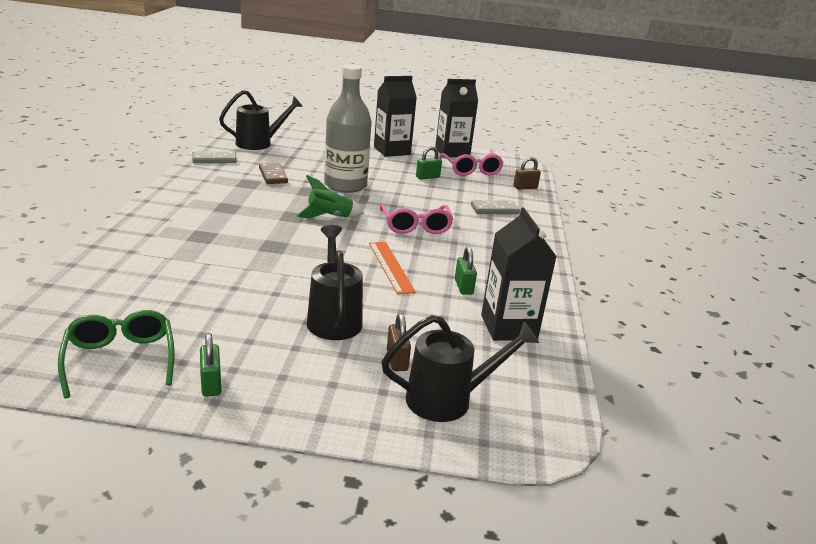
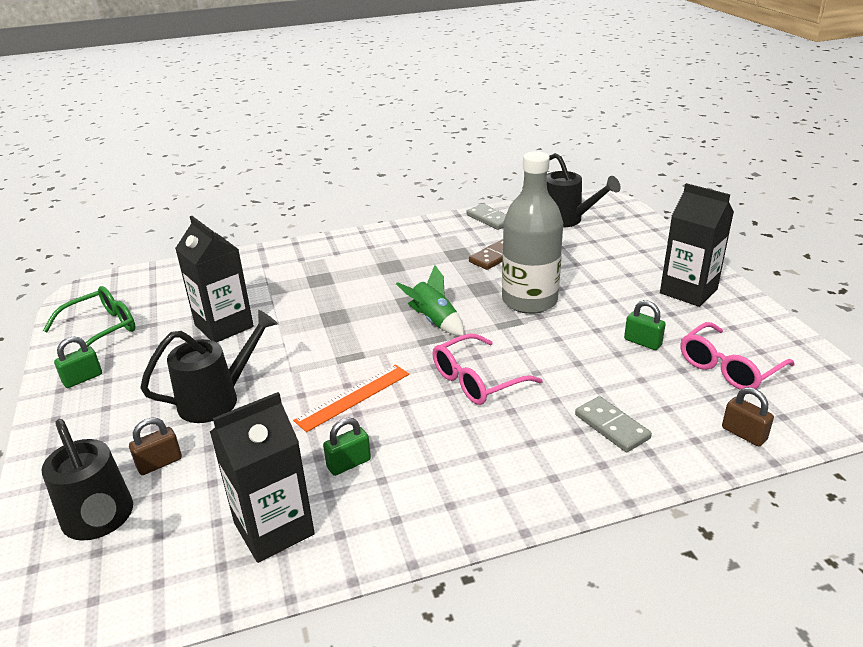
camera: 70 degrees right, 5 degrees up
black carton [435,79,478,158] -> black carton moved to [175,216,254,342]

